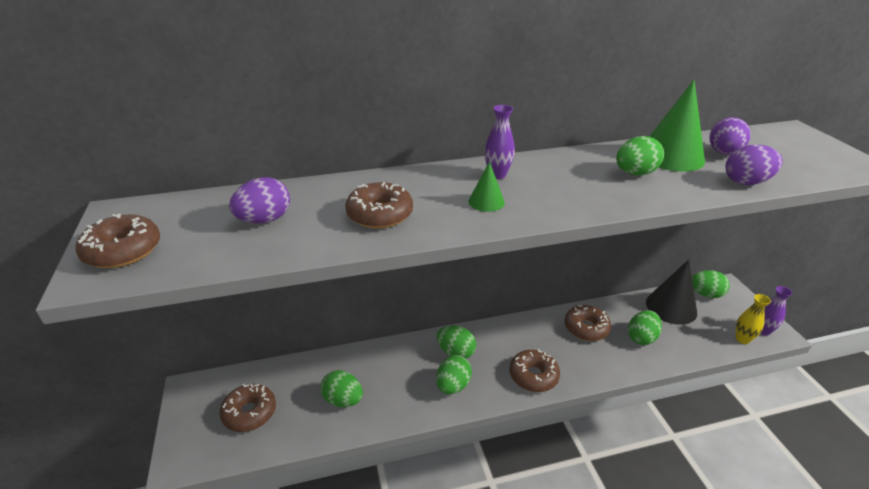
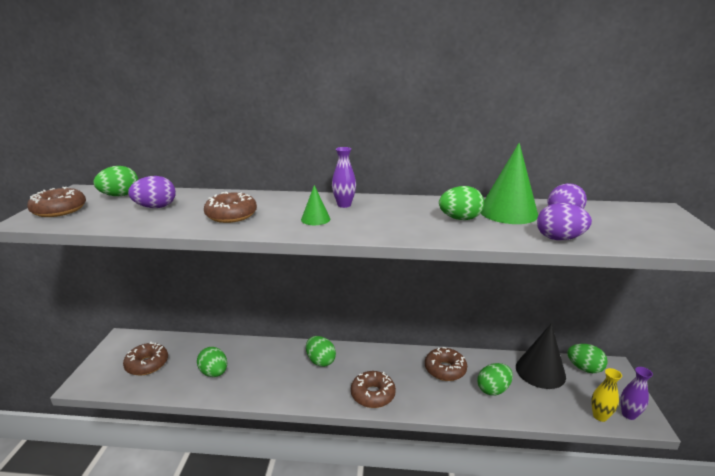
camera: 20 degrees right, 10 degrees down
green egg [436,355,472,394] -> green egg moved to [93,166,138,196]

